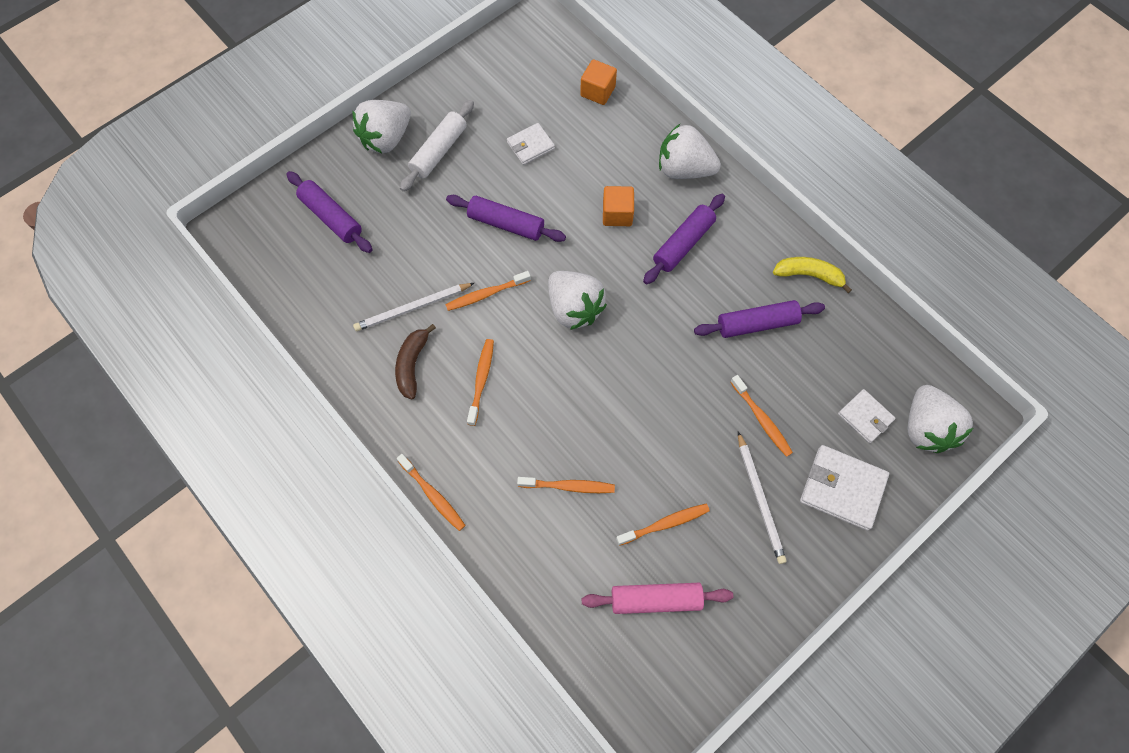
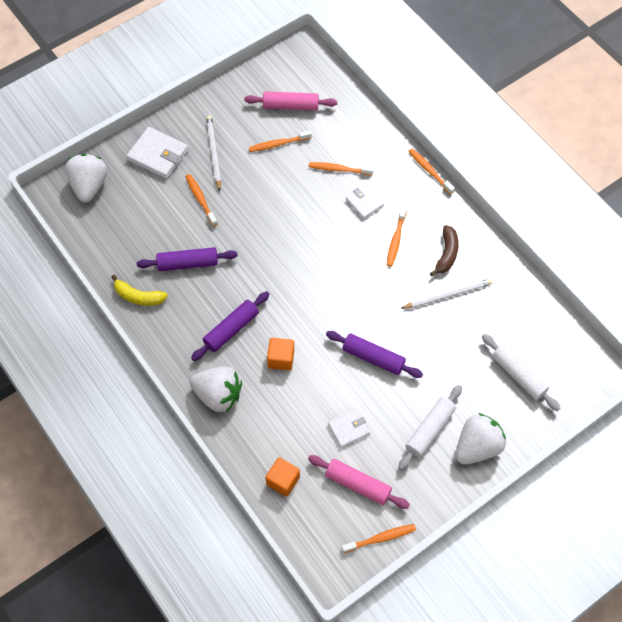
camera: 175 degrees left, 5 degrees down
purple rolling pin [286,171,373,253] -> white rolling pin [482,334,560,411]
orange toothbrush [445,271,531,311] -> orange toothbrush moved to [342,524,416,553]
white strawberry [548,271,607,330] -> none
white wallet [838,389,896,443] -> white wallet moved to [346,184,384,219]
none -> pink rolling pin [308,455,410,509]

